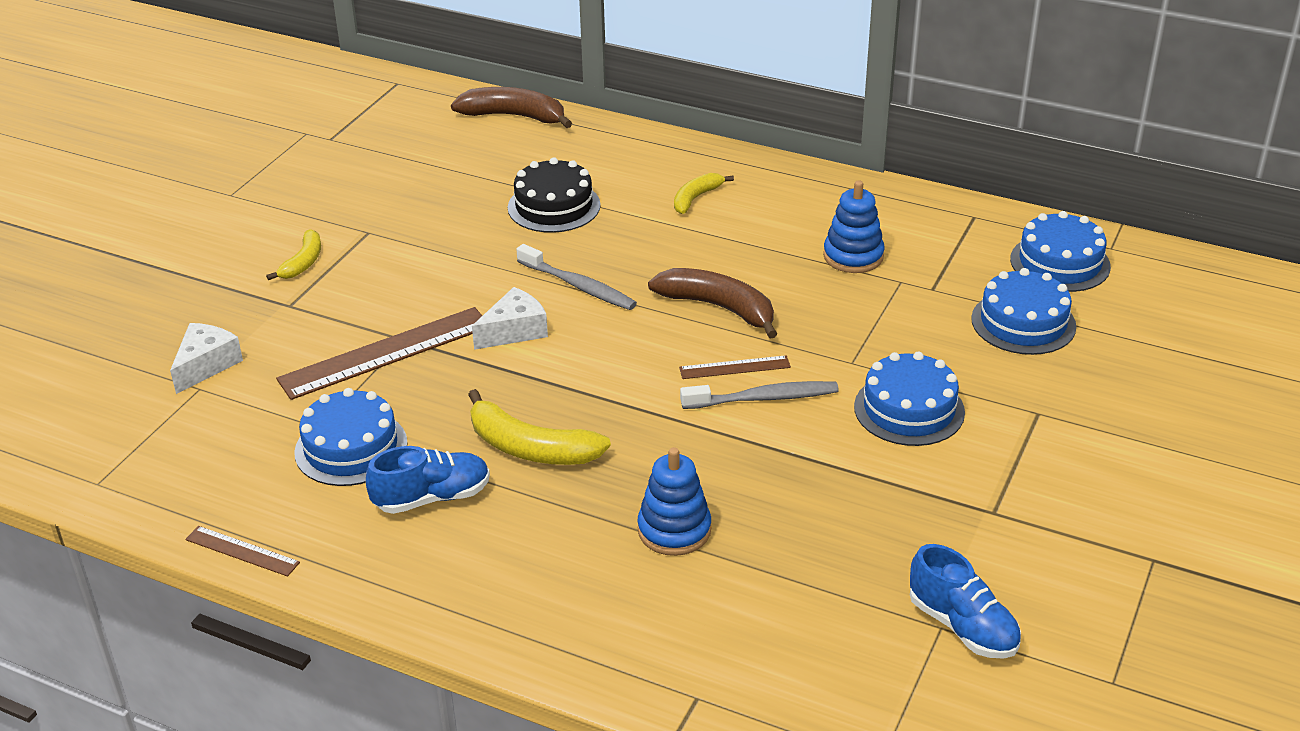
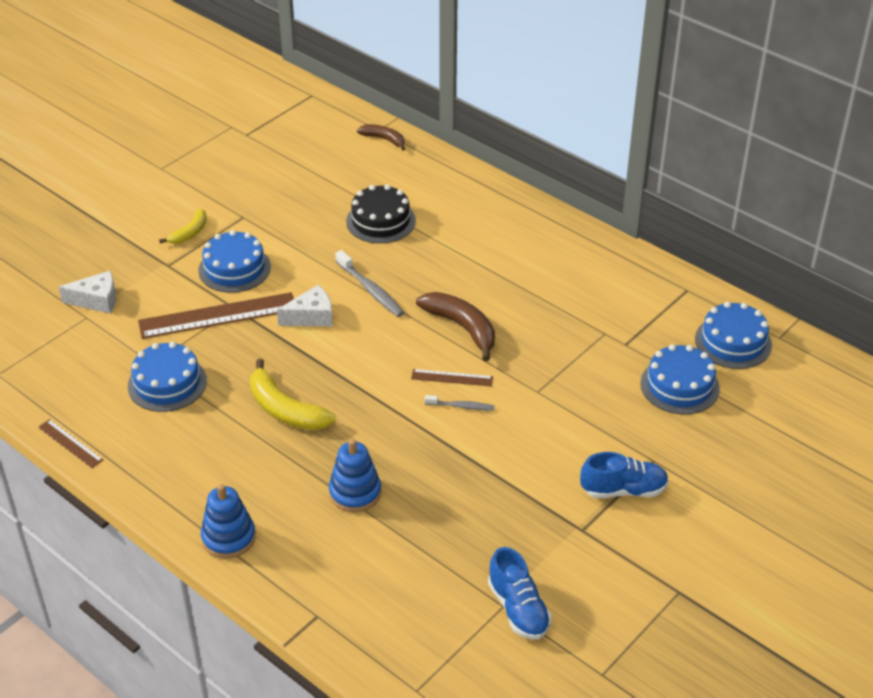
camera: 15 degrees right, 5 degrees up
white cheese [170,323,243,394] -> white cheese turned 45 degrees clockwise [59,271,116,314]
blue shoe [366,446,490,514] -> blue shoe moved to [580,452,669,498]
brown banana [451,87,572,128] -> brown banana [357,124,405,151], size x0.60
yellow banana [674,173,734,214] -> none
grey toothbrush [680,381,839,409] -> grey toothbrush [425,395,495,411], size x0.60
blue stacking toy [823,180,885,273] -> blue stacking toy moved to [201,484,256,559]
blue cake [854,351,965,446] -> blue cake moved to [198,230,271,293]

